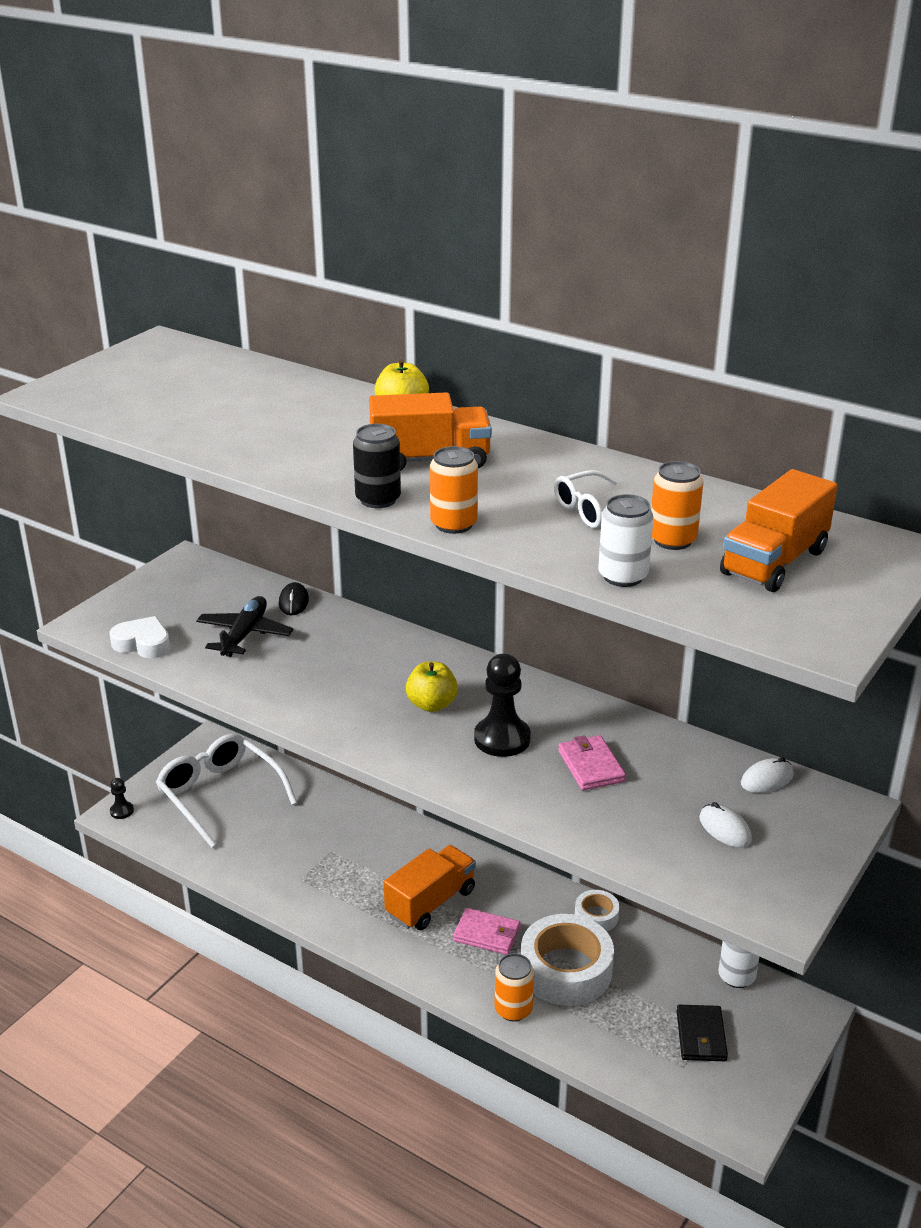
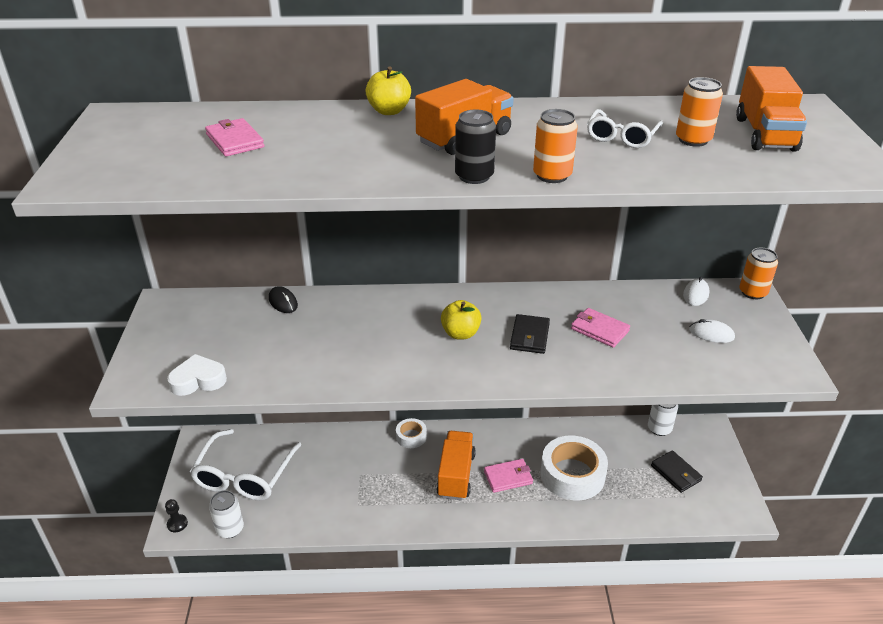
camera: 35 degrees left, 5 degrees up
white glasses [156,734,297,848] -> white glasses turned 90 degrees counterclockwise [189,429,301,501]
black plane [196,596,294,657] -> none
black pawn [474,654,531,757] -> black wallet [510,314,550,354]
orange can [494,953,534,1021] -> orange can moved to [739,248,778,299]
white tape [575,890,619,931] -> white tape moved to [396,418,427,448]
white can [598,494,654,587] -> white can moved to [209,490,244,538]
none -> pink wallet [205,118,264,157]

